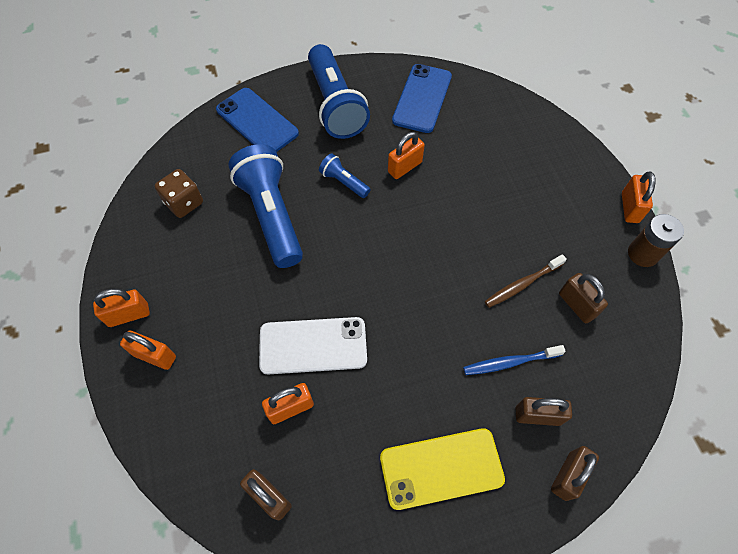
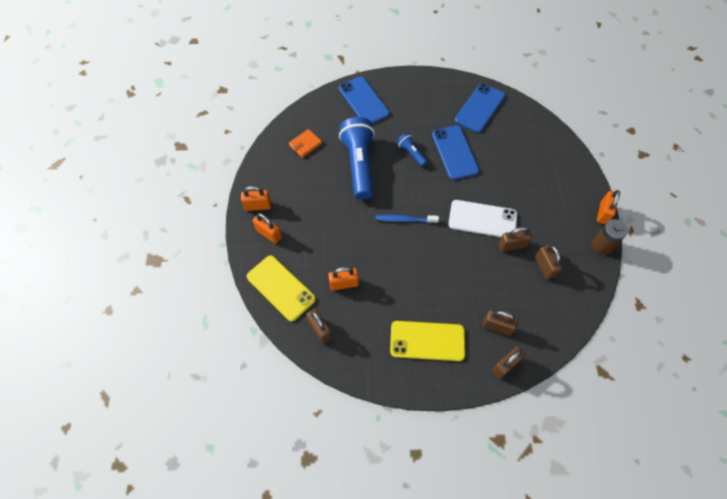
camera: 15 degrees right, 0 degrees up
brown dice [155,169,203,218] -> orange wallet [289,129,322,158]
white phone [259,317,367,374] -> white phone moved to [449,200,517,237]
blue flashlight [308,44,370,139] -> none
orange padlock [388,132,425,179] -> blue phone [432,125,479,180]
blue toothbrush [463,345,566,375] -> blue toothbrush moved to [376,215,439,223]
brown toothbrush [485,254,567,308] -> brown padlock [499,227,532,252]
none -> yellow phone [247,256,316,322]

